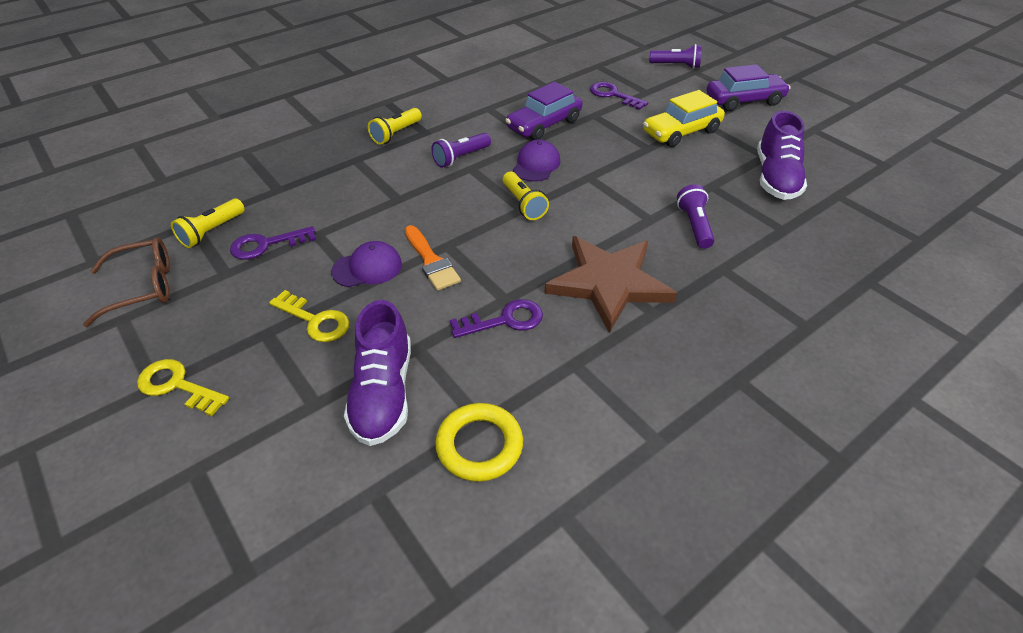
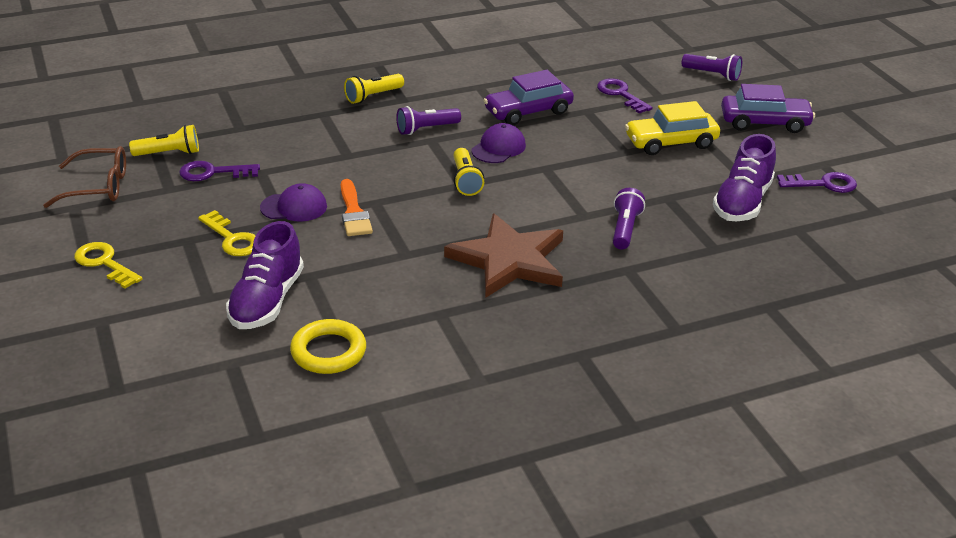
camera: 15 degrees right, 10 degrees down
yellow flashlight [171,199,245,248] -> yellow flashlight turned 150 degrees counterclockwise [129,125,199,156]
purple key [450,299,543,338] -> purple key moved to [777,172,857,193]

